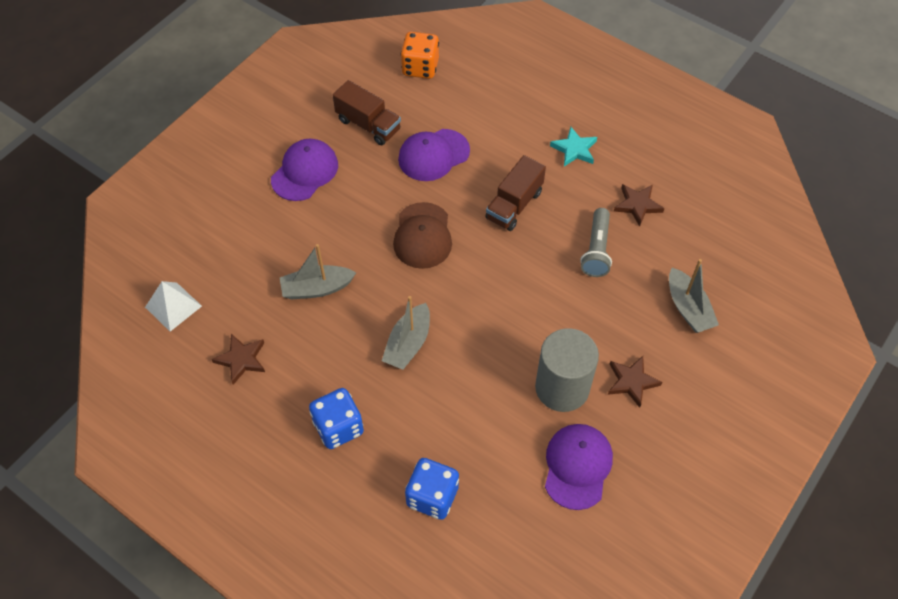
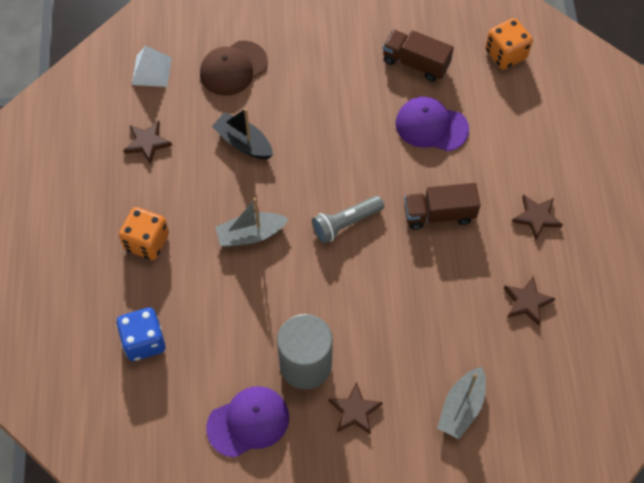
camera: 50 degrees right, 5 degrees up
purple cap [271,139,338,201] -> none
grey boat [280,244,356,299] -> black boat [212,108,273,159]
blue dice [309,388,364,449] -> orange dice [119,207,169,260]
brown truck [333,80,401,145] -> brown truck turned 120 degrees clockwise [383,30,454,82]
brown cap [393,202,452,269] -> brown cap moved to [200,41,268,96]
turquoise star [550,127,597,167] -> brown star [512,194,563,240]
grey flashlight [580,208,612,277] -> grey flashlight moved to [312,196,384,244]

